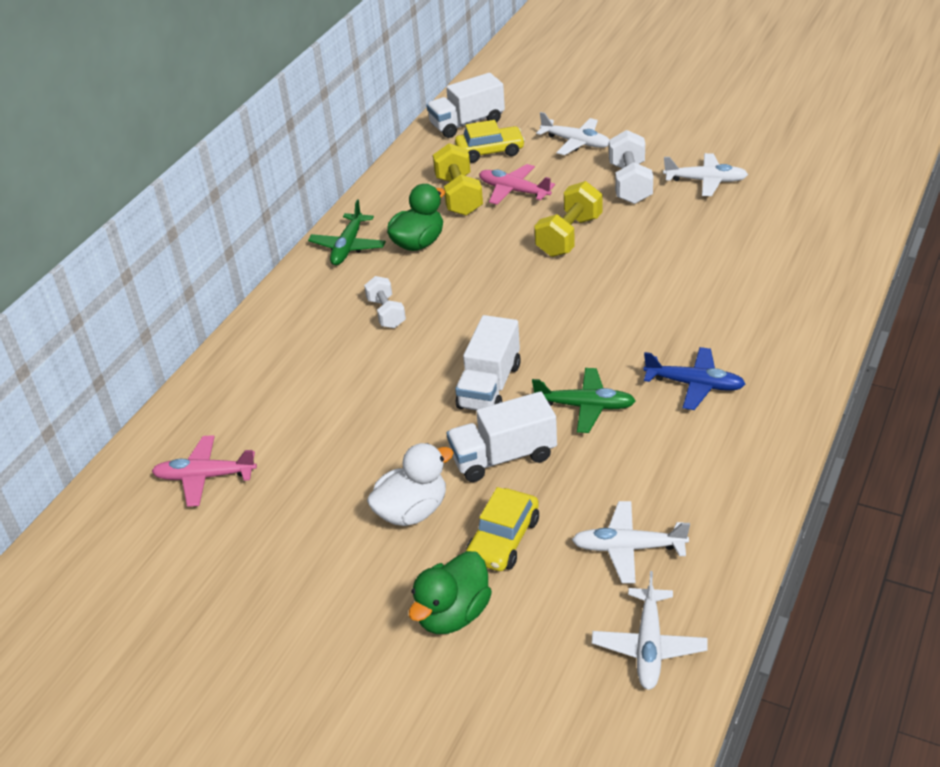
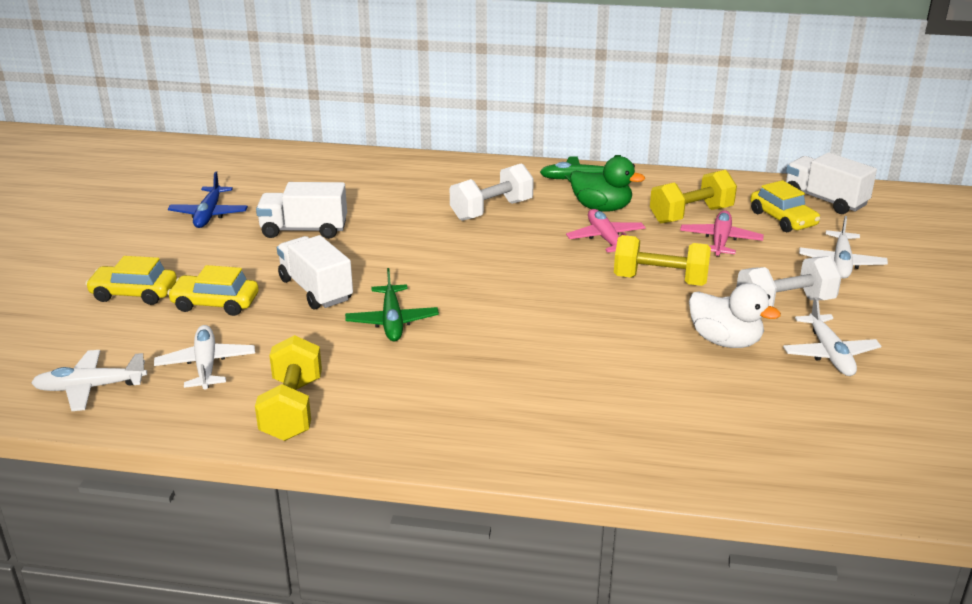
camera: 70 degrees right, 10 degrees down
pink plane [152,435,257,507] -> pink plane moved to [566,209,646,253]
white dumbbell [364,276,406,328] -> white dumbbell [450,163,534,221], size x1.55
white duck [367,443,454,526] -> white duck moved to [689,283,781,348]
green duck [409,551,492,634] -> yellow car [85,256,177,305]
white truck [455,315,521,411] -> white truck moved to [256,182,347,239]
blue plane [643,347,745,410] -> blue plane moved to [168,171,248,228]
none -> yellow dumbbell [255,335,322,441]

